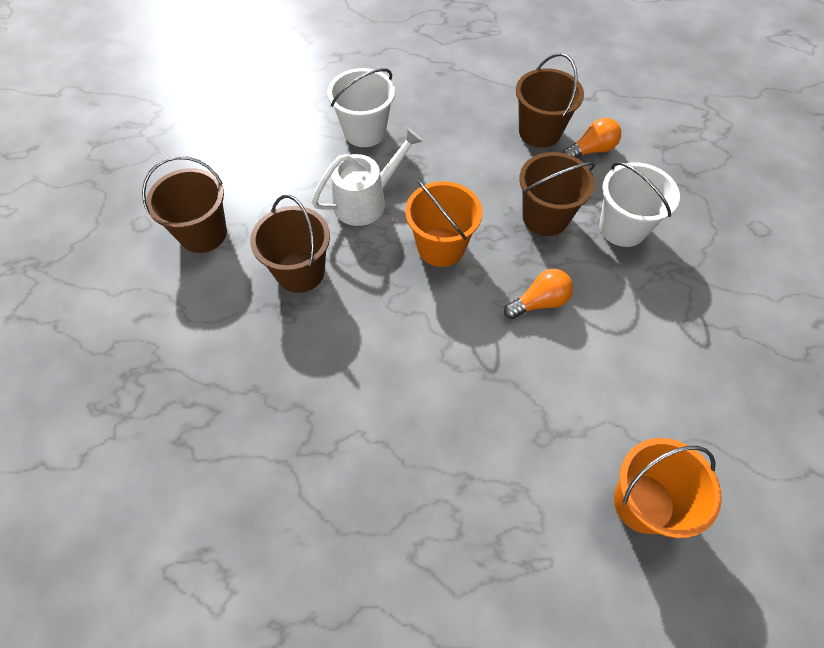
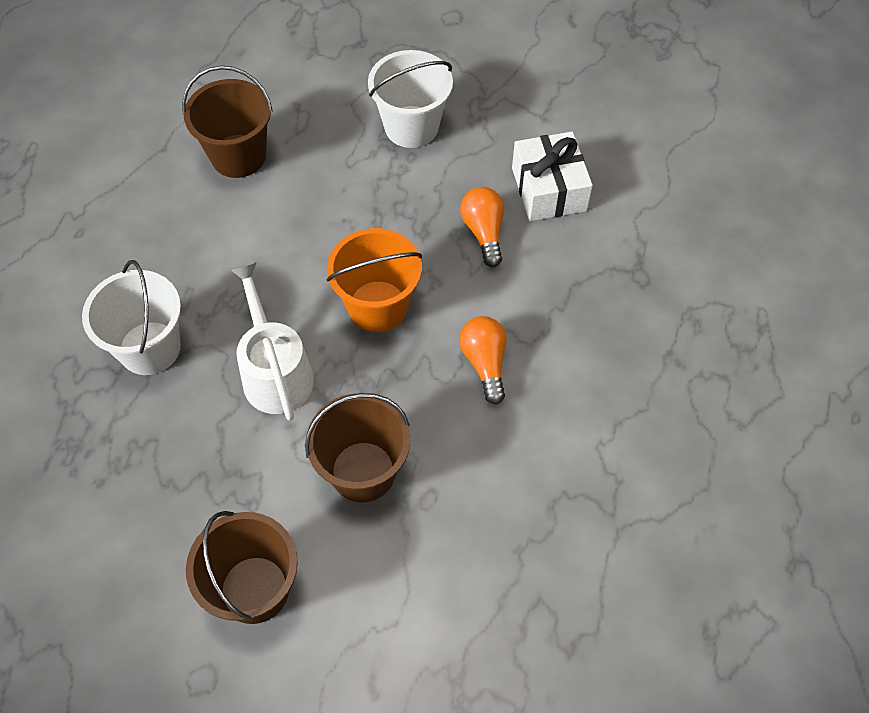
camera: 75 degrees left, 0 degrees up
brown bucket [519,152,596,236] -> none
orange light bulb [562,118,621,158] -> orange light bulb moved to [459,316,506,405]
orange bucket [614,438,722,538] -> none
none -> white gift [512,132,593,221]

